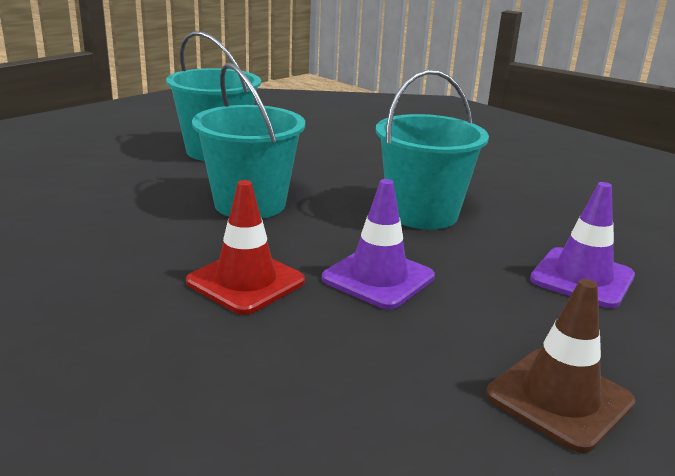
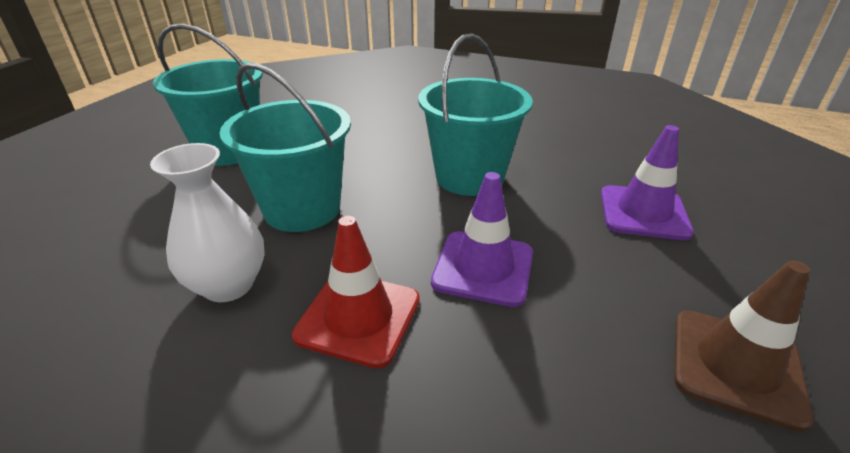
camera: 20 degrees left, 10 degrees up
none -> white vase [150,143,265,302]

